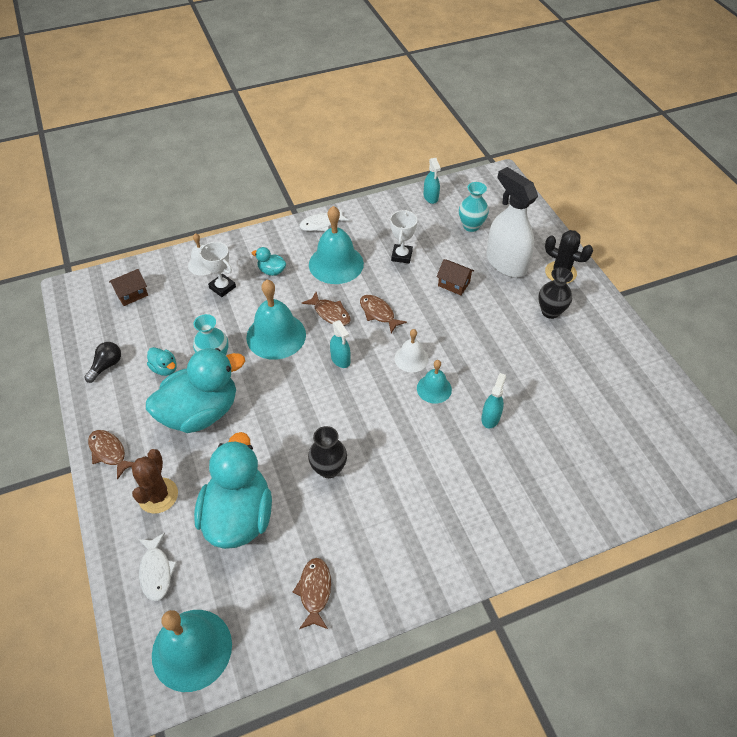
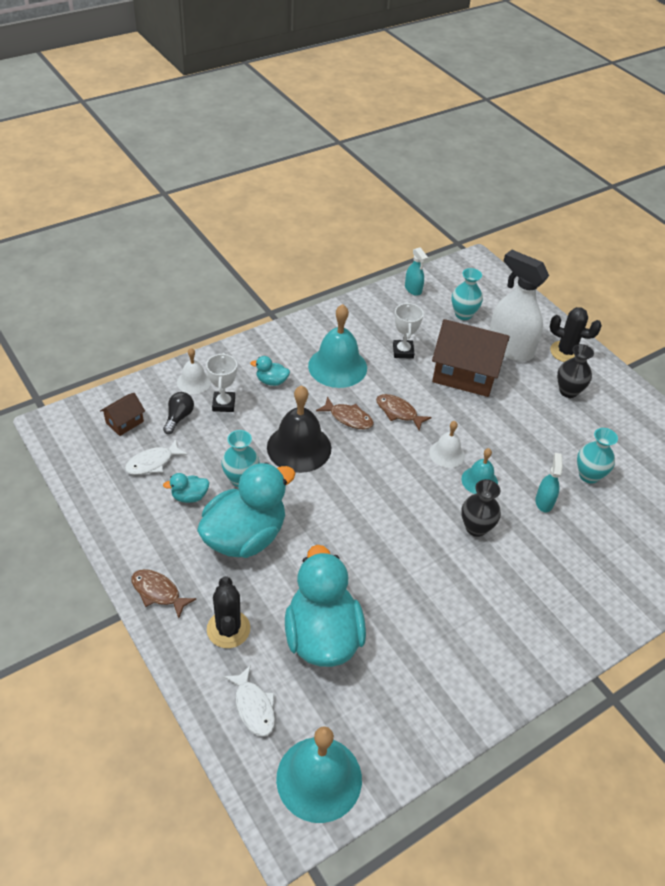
camera: 15 degrees left, 5 degrees down
black light bulb [84,342,121,383] -> black light bulb moved to [163,392,194,434]
brown cactus [132,449,178,514] -> black cactus [207,576,250,648]
turquoise duck [147,347,177,376] -> turquoise duck turned 135 degrees clockwise [163,473,209,503]
white trophy [200,242,236,297] -> white trophy turned 60 degrees clockwise [206,353,237,412]
turquoise bell [246,280,306,360] -> black bell [267,385,331,473]
brown fish [292,558,331,629] -> none
white fish [299,209,349,231] -> white fish moved to [125,439,188,475]
black vase [308,426,347,478] -> black vase moved to [461,479,501,537]
turquoise spray bottle [330,320,351,368] -> none
brown house [437,259,474,295] -> brown house [432,319,509,397], size x2.12
none -> turquoise vase [577,428,618,484]

